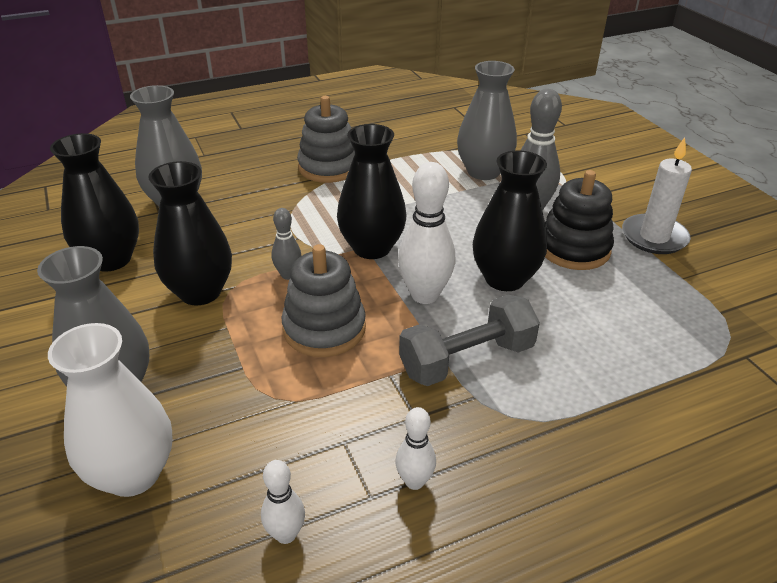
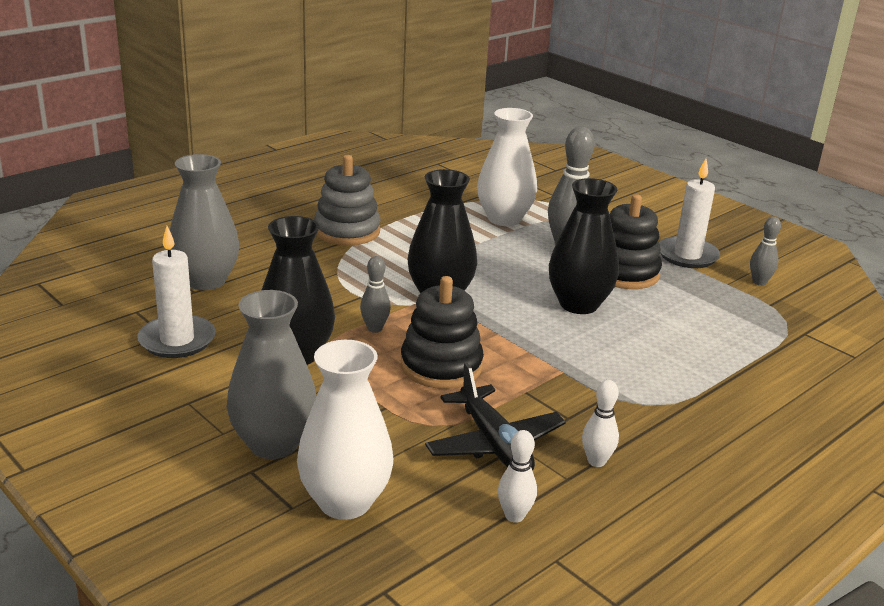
camera: 20 degrees left, 10 degrees down
black vase [50,133,139,271] -> white candle [137,226,216,358]
grey stacking toy [281,244,366,357] -> black stacking toy [401,276,484,389]
white bowling pin [398,162,455,304] -> none
grey dumbbell [399,295,540,386] -> none
grey vase [457,61,517,180] -> white vase [477,108,537,226]
none -> black plane [425,363,566,471]
none -> grey bowling pin [750,217,781,286]

